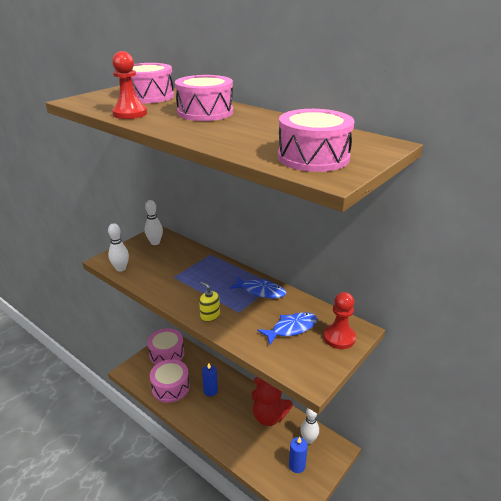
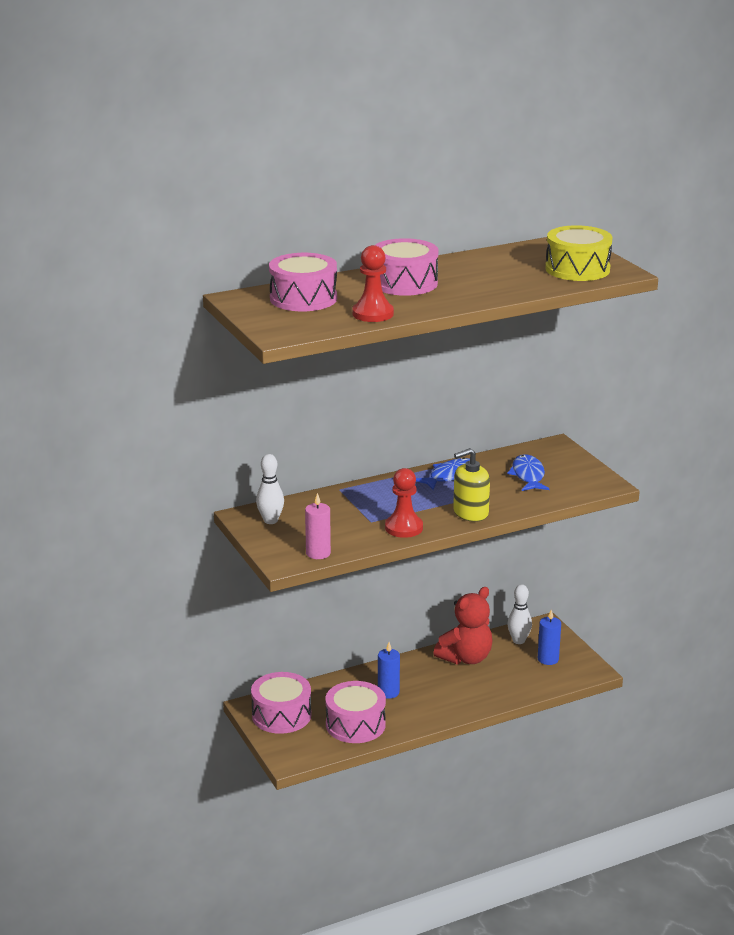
camera: 65 degrees left, 5 degrees down
white bowling pin [108,223,129,272] -> pink candle [305,493,331,559]
yellow soap dispenser [199,282,220,321] -> yellow soap dispenser [453,448,490,522], size x1.54
pink drum [278,109,354,172] -> yellow drum [545,225,612,281]
red pawn [323,292,356,349] -> red pawn moved to [385,468,423,538]

